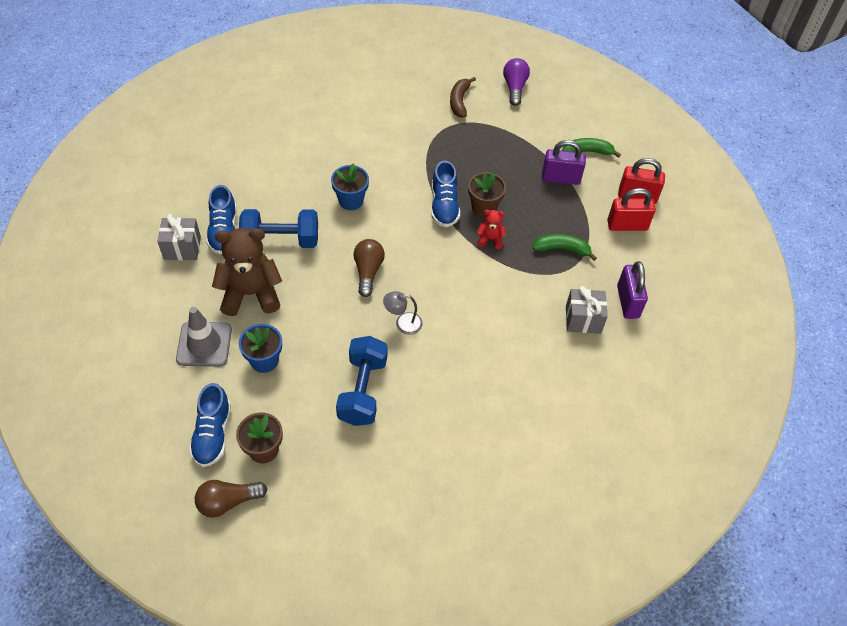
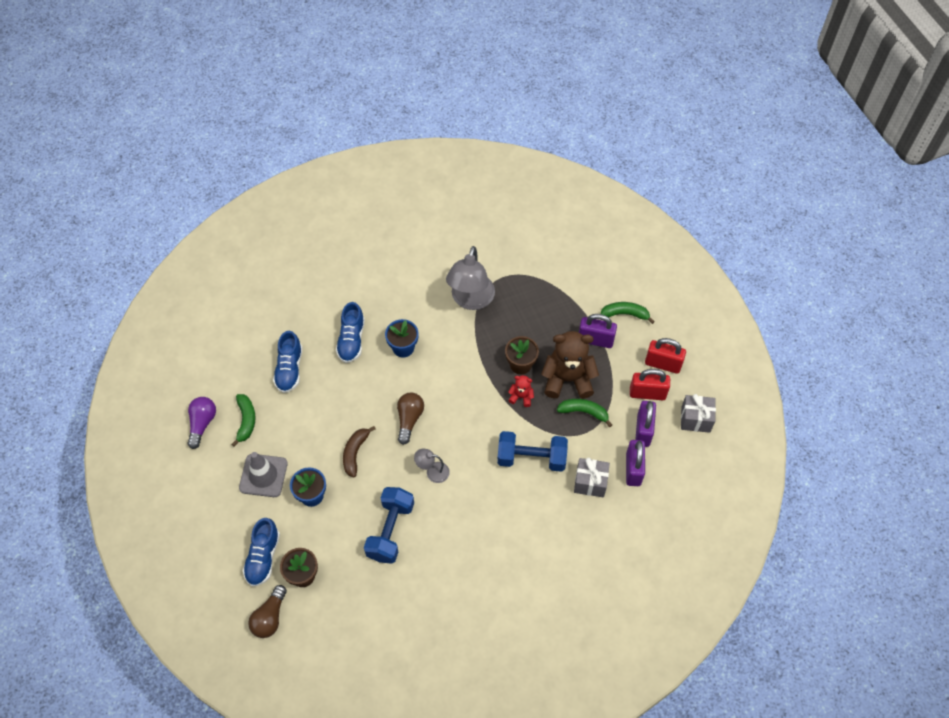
camera: 10 degrees right, 5 degrees up
grey gift [157,214,201,260] -> grey gift moved to [681,394,716,433]
brown light bulb [195,480,268,518] -> brown light bulb turned 60 degrees counterclockwise [248,585,287,638]
brown teddy bear [212,228,282,316] -> brown teddy bear moved to [541,331,599,399]
blue dumbbell [239,209,318,248] -> blue dumbbell moved to [497,431,568,472]
blue shoe [431,160,460,227] -> blue shoe moved to [336,302,365,363]
brown banana [450,77,476,118] -> brown banana moved to [343,426,375,478]
purple light bulb [503,58,530,106] -> purple light bulb moved to [187,397,216,449]
none -> green banana [231,394,256,447]
none -> grey lamp [446,246,495,310]
none -> purple padlock [635,401,656,447]

